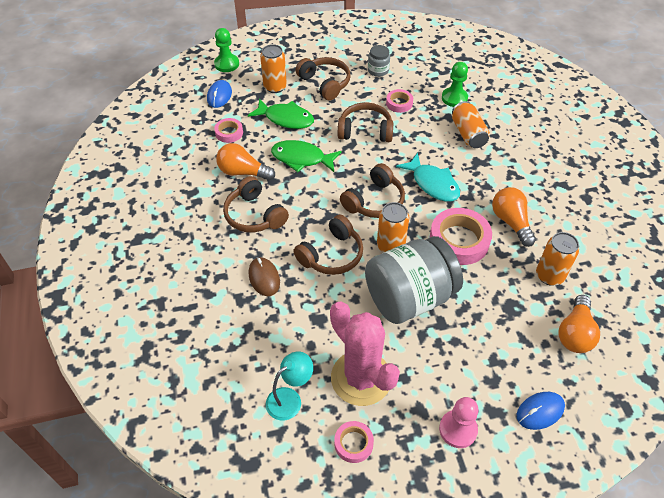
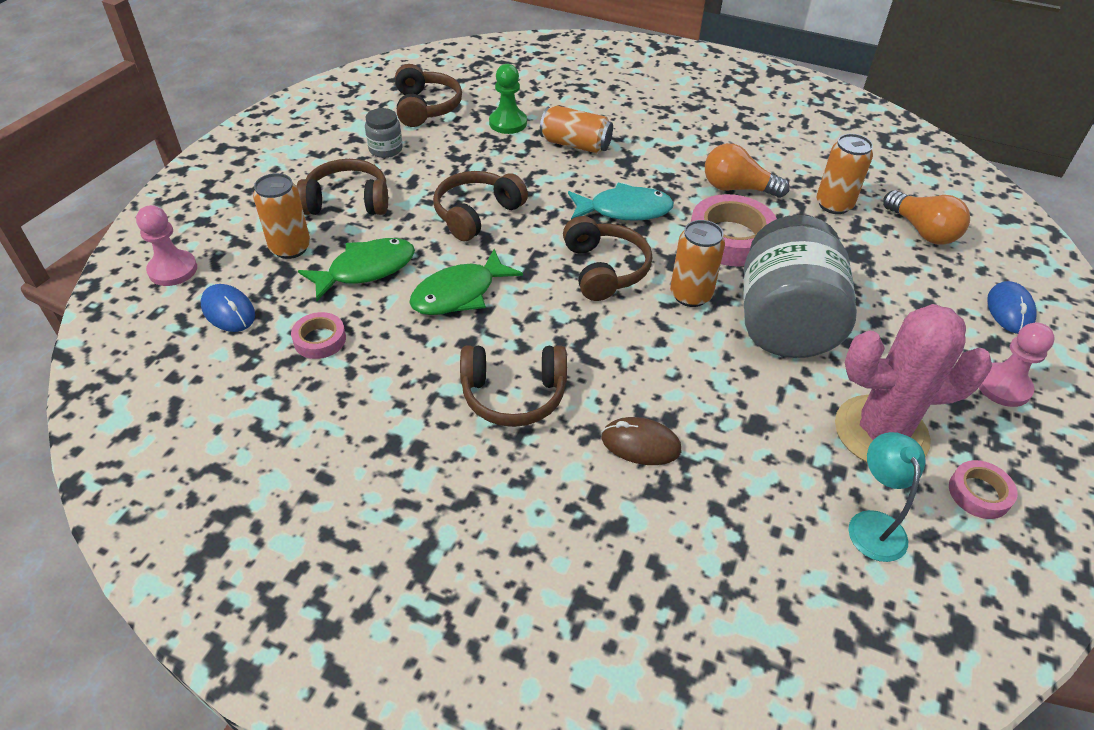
camera: 55 degrees left, 5 degrees down
green pawn [214,28,239,72] -> pink pawn [136,205,197,286]
orange light bulb [216,143,275,181] -> none
brown headphones [293,215,363,275] -> brown headphones moved to [395,64,462,127]
pink tape [386,89,413,113] -> none

